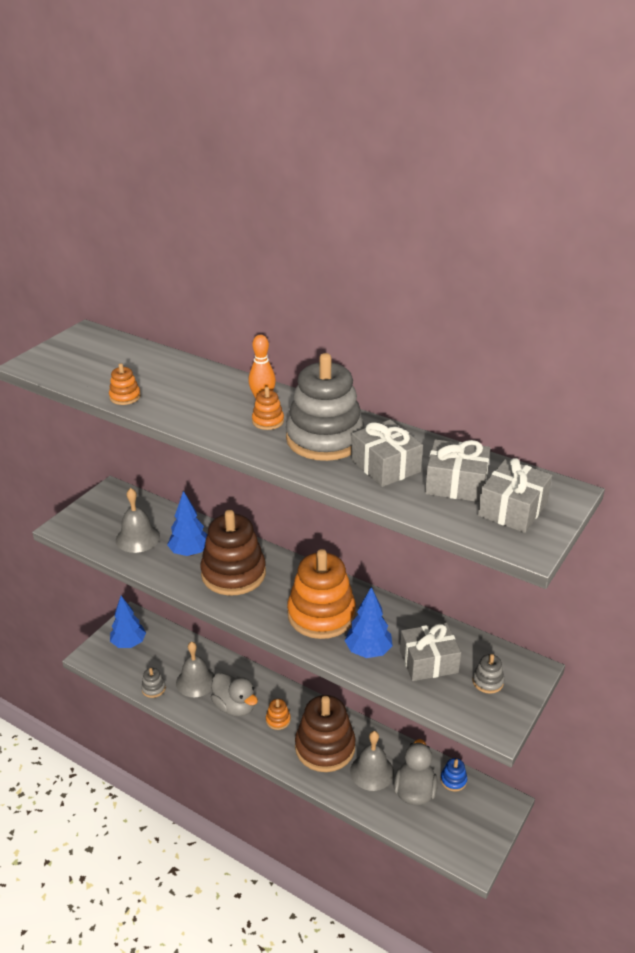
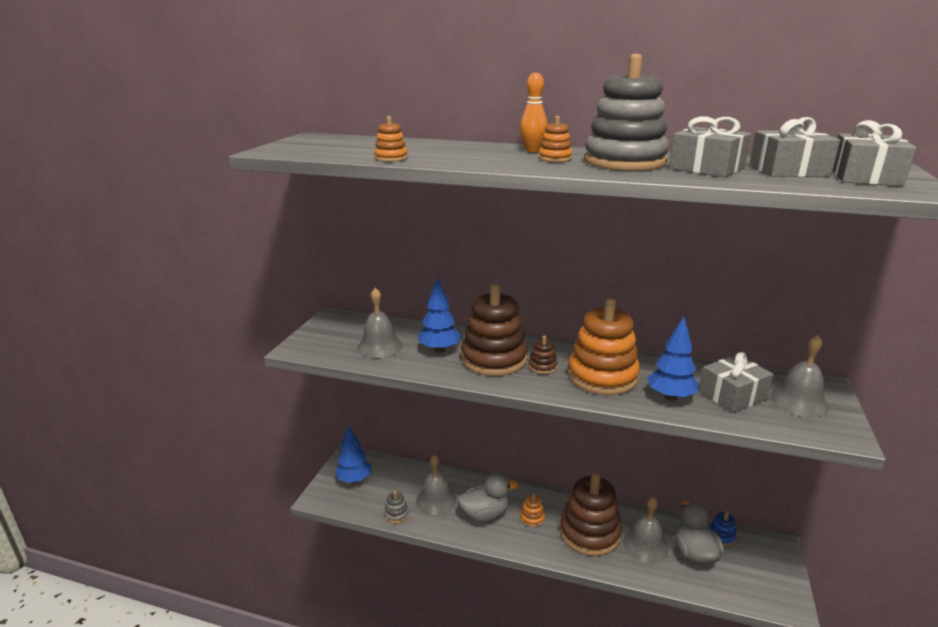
camera: 15 degrees left, 10 degrees down
grey duck [211,672,258,717] -> grey duck turned 45 degrees counterclockwise [457,473,518,522]
grey stacking toy [472,654,504,694] -> grey bell [770,335,829,417]
none -> brown stacking toy [528,336,557,374]

